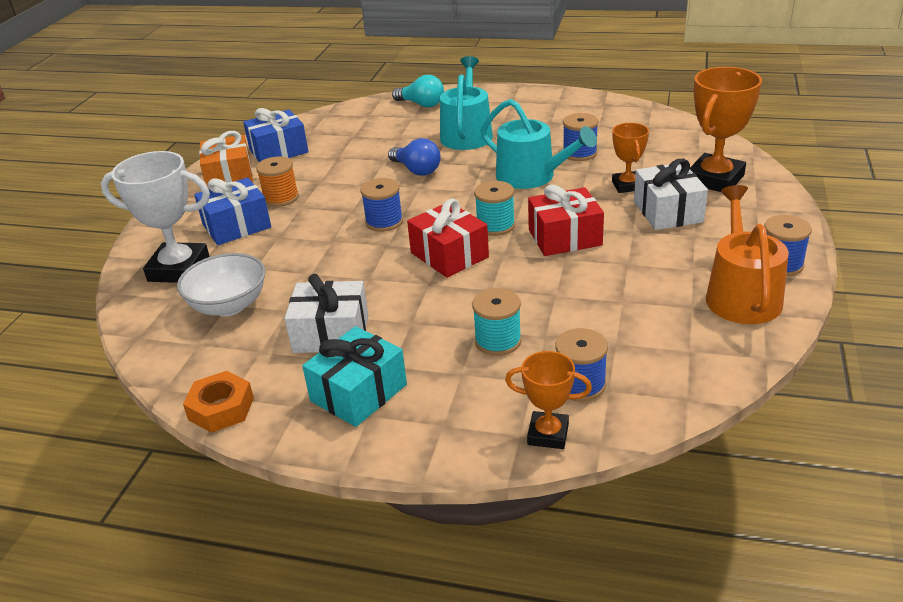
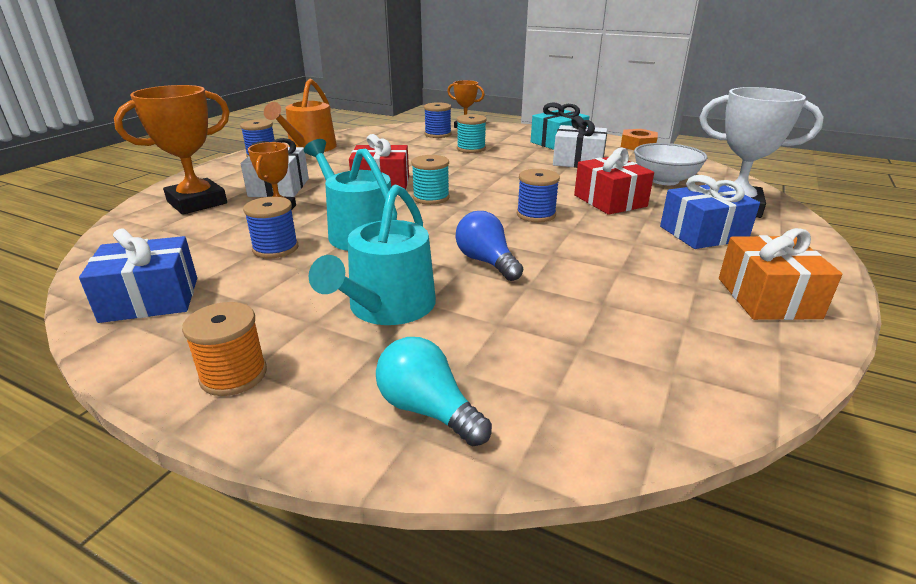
camera: 170 degrees left, 5 degrees down
blue gift [243,108,309,162] -> blue gift moved to [79,228,197,323]
orange spool [256,156,299,207] -> orange spool moved to [182,302,267,396]
red gift [407,199,489,278] -> red gift moved to [574,148,654,215]

